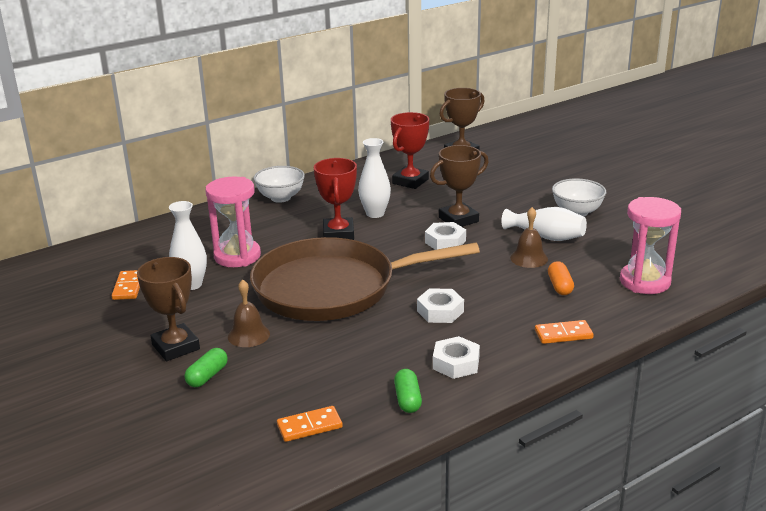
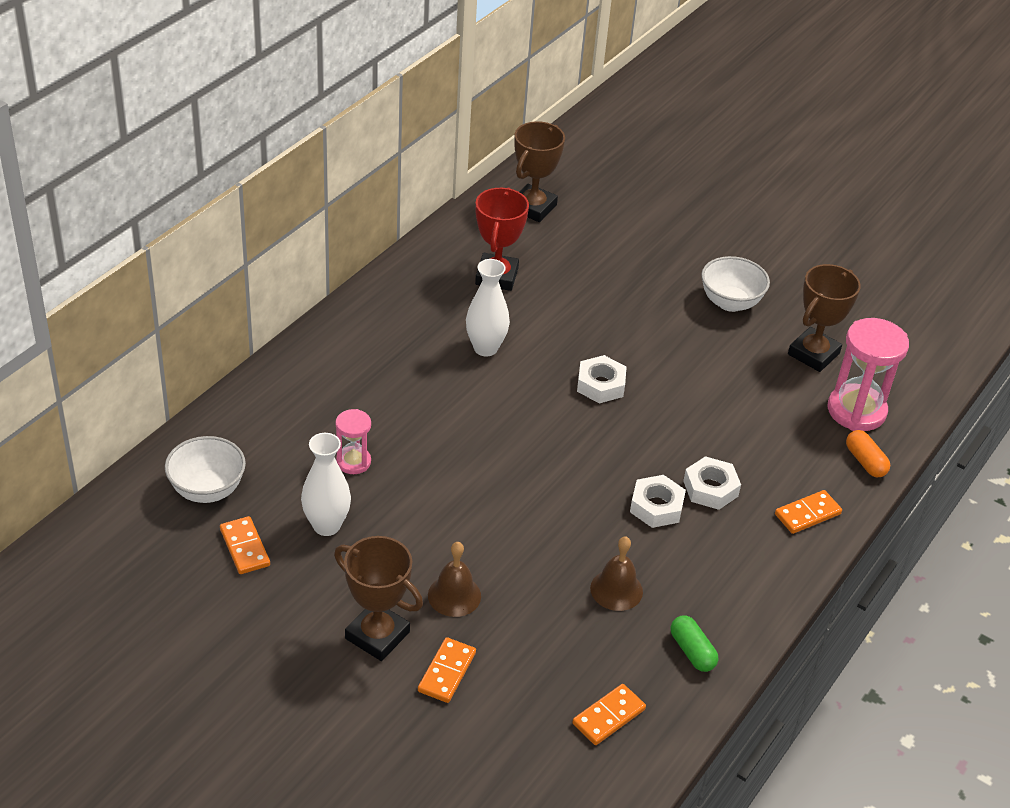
camera: 25 degrees left, 15 degrees up
green capsule [184,348,228,387] -> orange domino [418,637,476,703]
pink hourglass [205,177,261,267] -> pink hourglass [335,409,371,474], size x0.55
brown pan [250,237,480,321] -> none
white bowl [253,166,305,203] -> white bowl moved to [165,436,246,503]
red trophy [314,158,357,240] -> none
brown trophy [430,145,489,227] -> brown trophy moved to [788,264,861,372]
white nut [433,336,480,379] -> white nut moved to [683,456,741,510]
white vase [502,207,587,241] -> none
brown bell [510,207,548,268] -> brown bell moved to [590,536,643,611]
orange capsule [548,261,574,295] -> orange capsule moved to [846,430,890,477]

